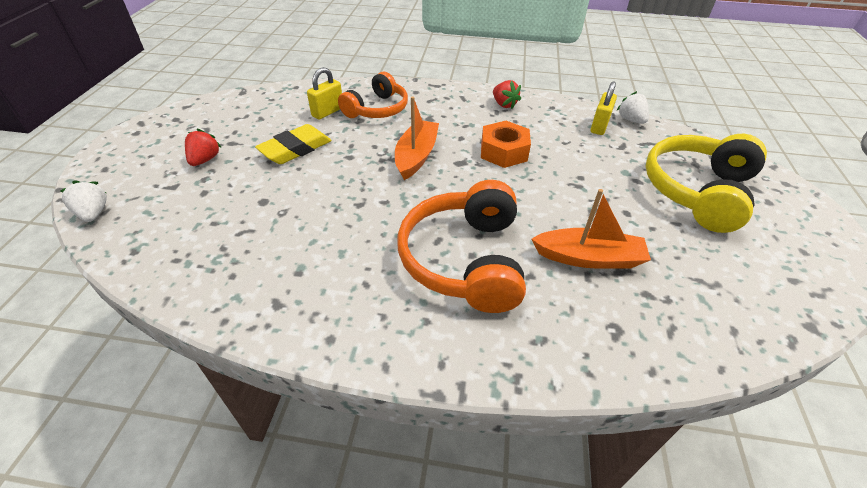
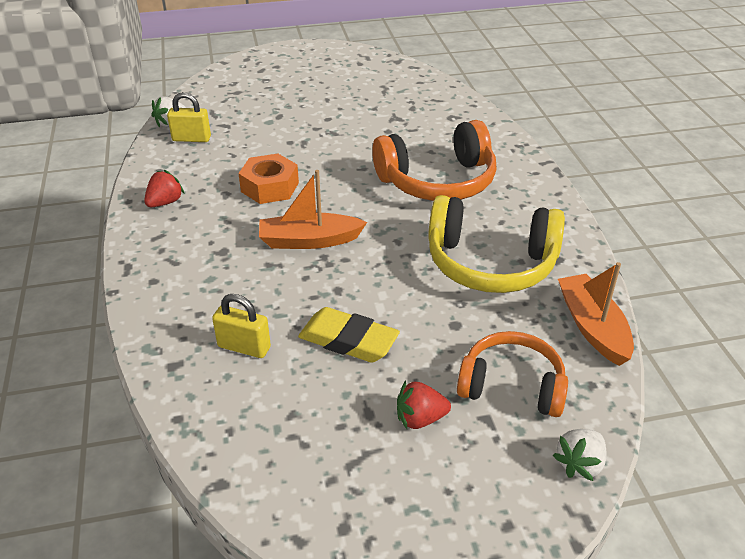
camera: 110 degrees left, 5 degrees down
orange headphones [338,72,408,118] -> orange headphones moved to [457,331,568,417]
orange boat [531,189,651,269] -> orange boat moved to [558,262,634,366]
yellow headphones [645,134,767,233] -> yellow headphones moved to [428,195,565,293]

